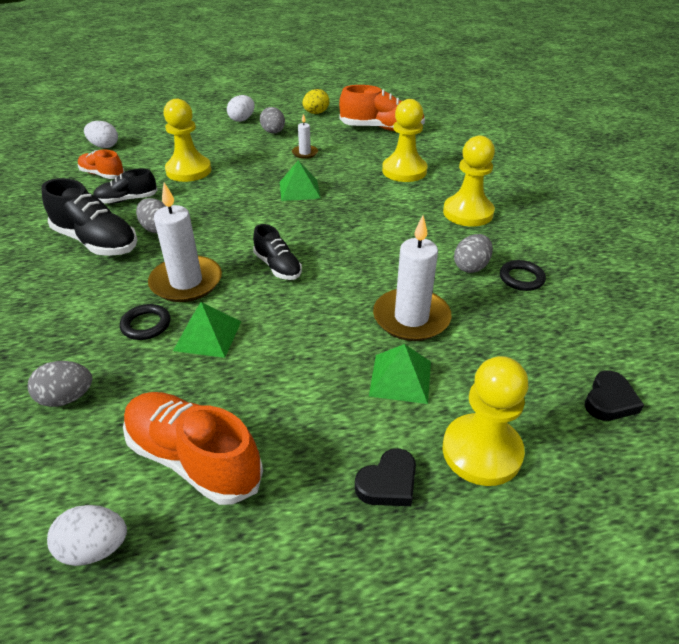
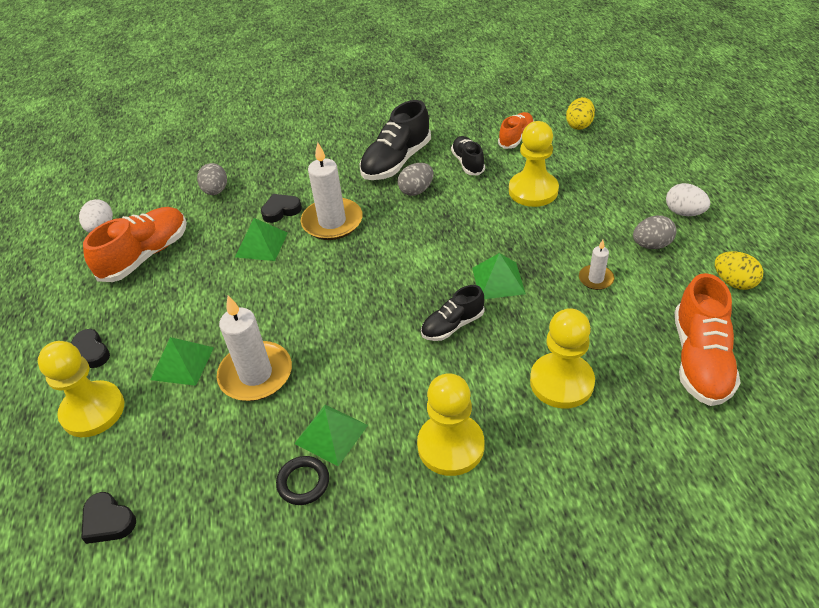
camera: 95 degrees right, 5 degrees up
white egg [84,121,118,148] -> yellow egg [566,97,595,130]
black ring [120,304,171,340] -> black heart [261,194,302,223]
black shoe [253,224,302,280] -> black shoe moved to [421,285,485,341]
grey egg [454,234,493,273] -> green pyramid [294,405,368,466]

